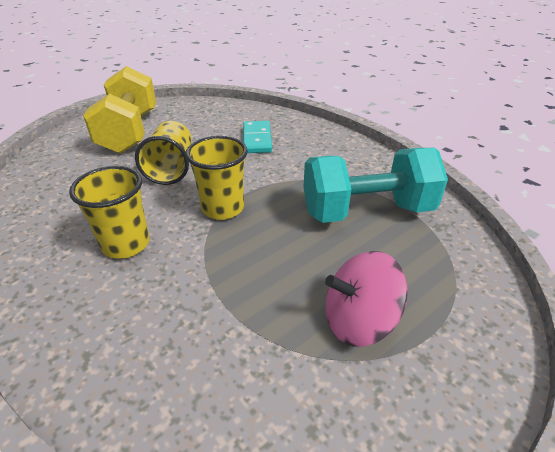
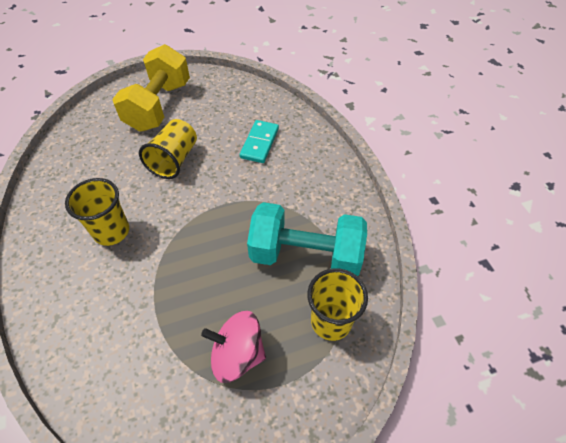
camera: 20 degrees right, 15 degrees up
yellow cup [185,136,248,220] -> yellow cup moved to [307,268,368,341]

